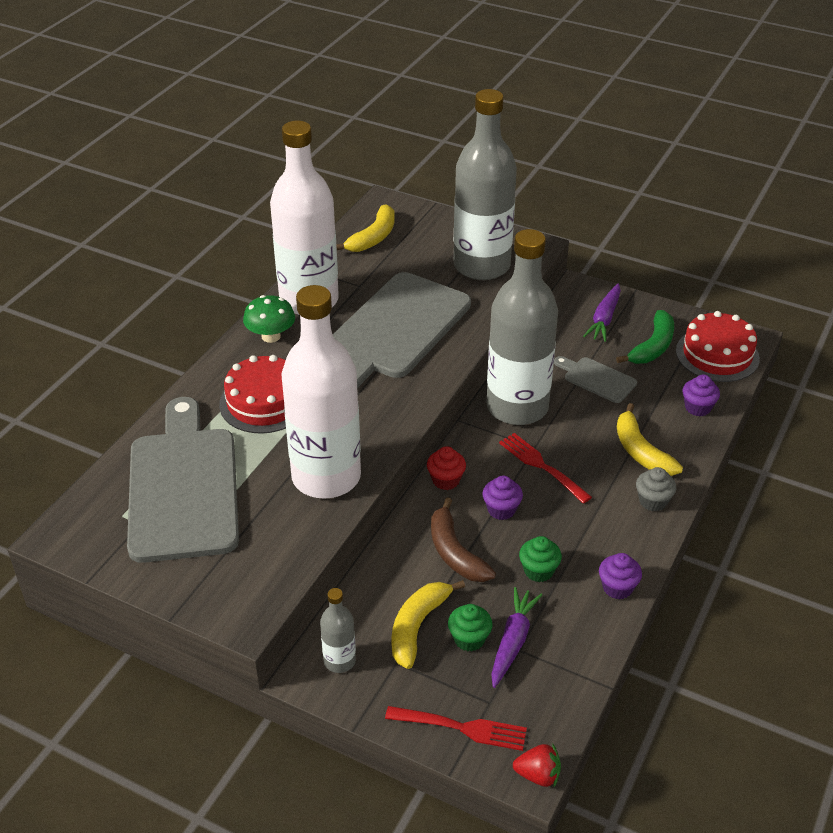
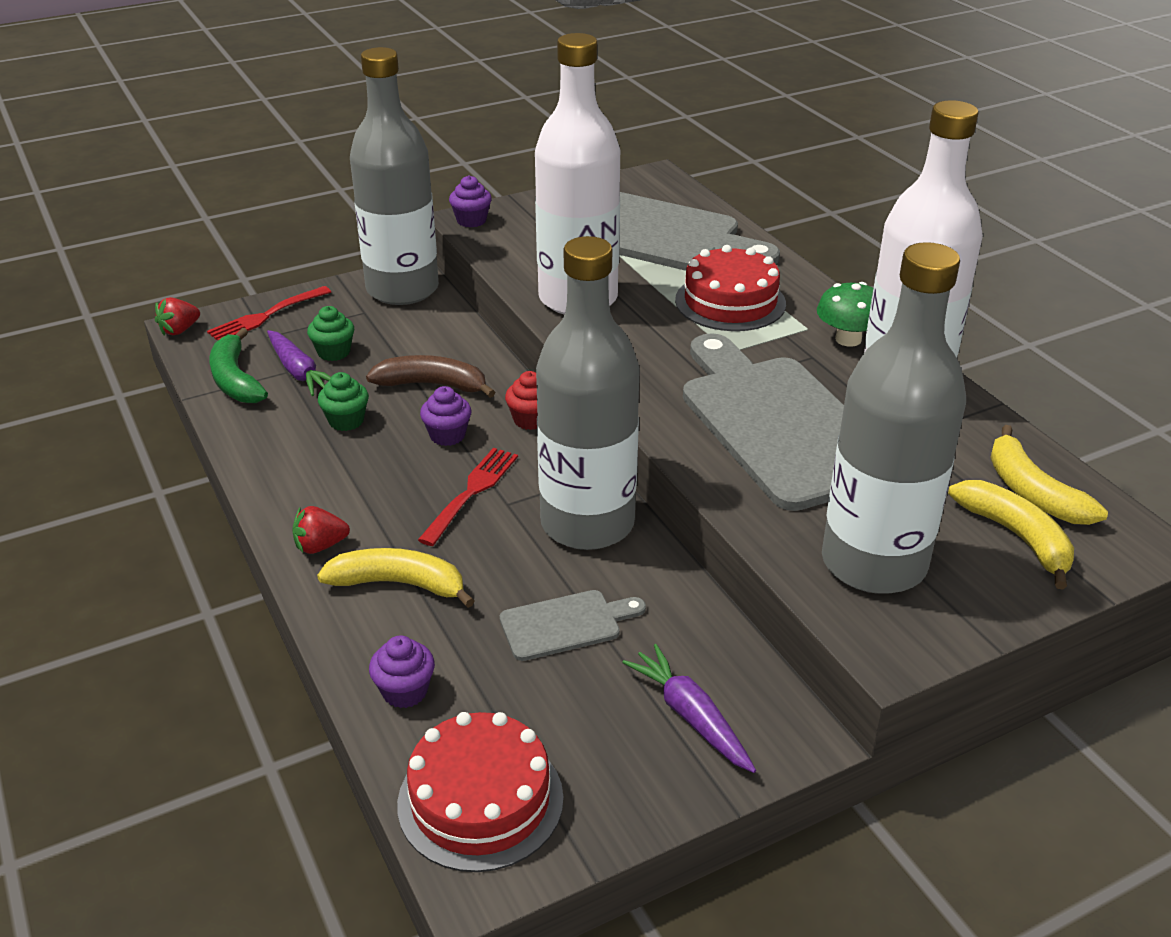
camera: 125 degrees right, 5 degrees down
grey bottle [320,588,356,673] -> grey bottle [350,47,439,305], size x2.35
yellow banana [391,580,465,669] -> yellow banana moved to [948,480,1074,590]
red fork [499,433,592,504] -> red fork turned 60 degrees counterclockwise [418,448,518,546]
purple cupcake [599,553,642,599] -> purple cupcake moved to [449,175,492,228]
green banana [616,310,674,364] -> green banana moved to [210,328,268,403]
grey cupcake [636,467,676,512] -> red strawberry [292,506,350,554]

